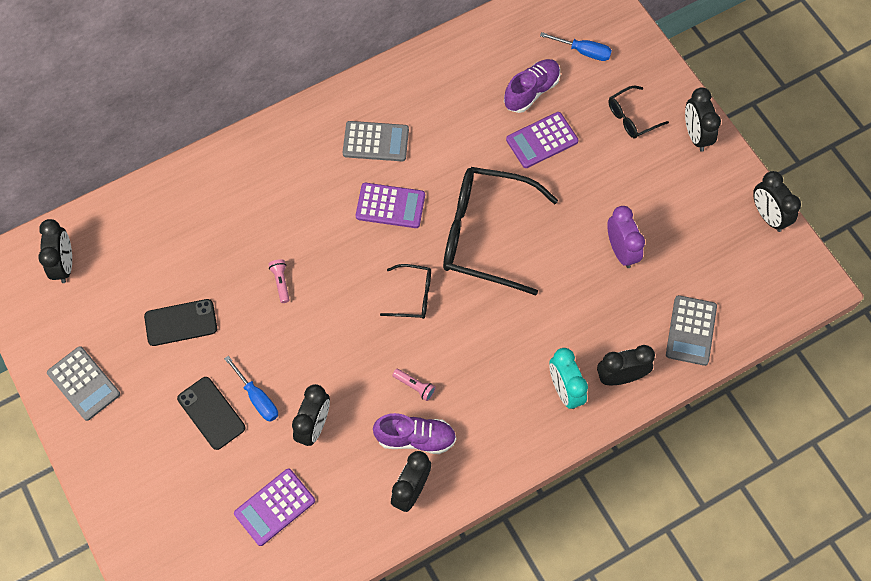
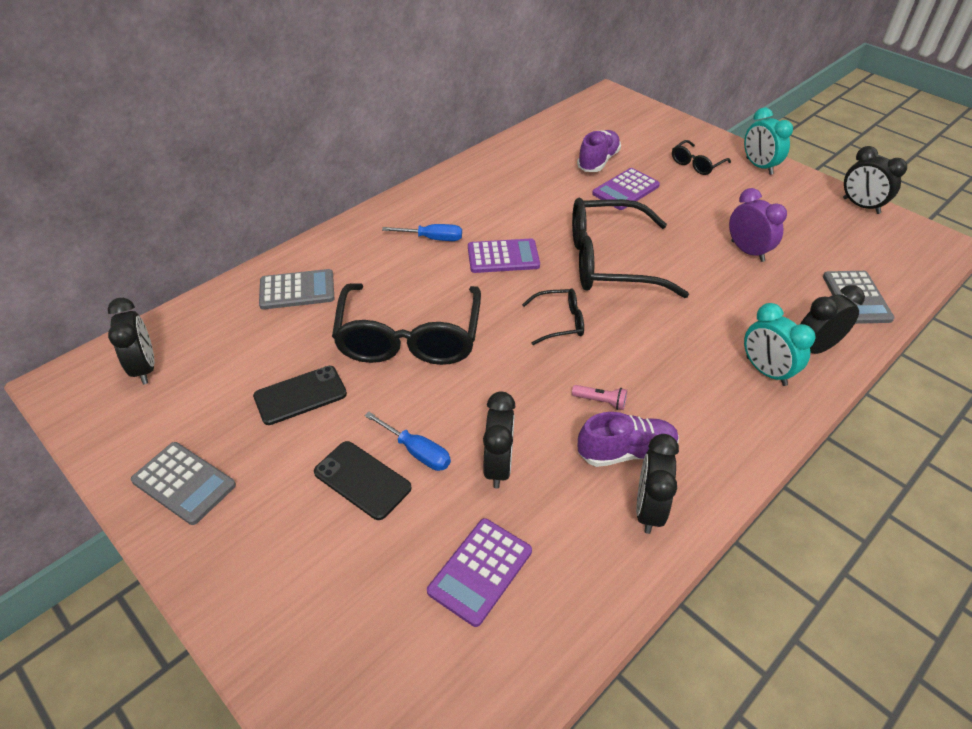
camera: 15 degrees left, 20 degrees down
pink flashlight [269,259,290,303] -> black glasses [332,283,481,365]
grey calculator [343,121,409,161] -> grey calculator moved to [259,269,334,309]
blue screwdriver [540,32,612,61] -> blue screwdriver moved to [382,224,462,241]
black clock [685,87,721,152] -> turquoise clock [744,108,793,175]

